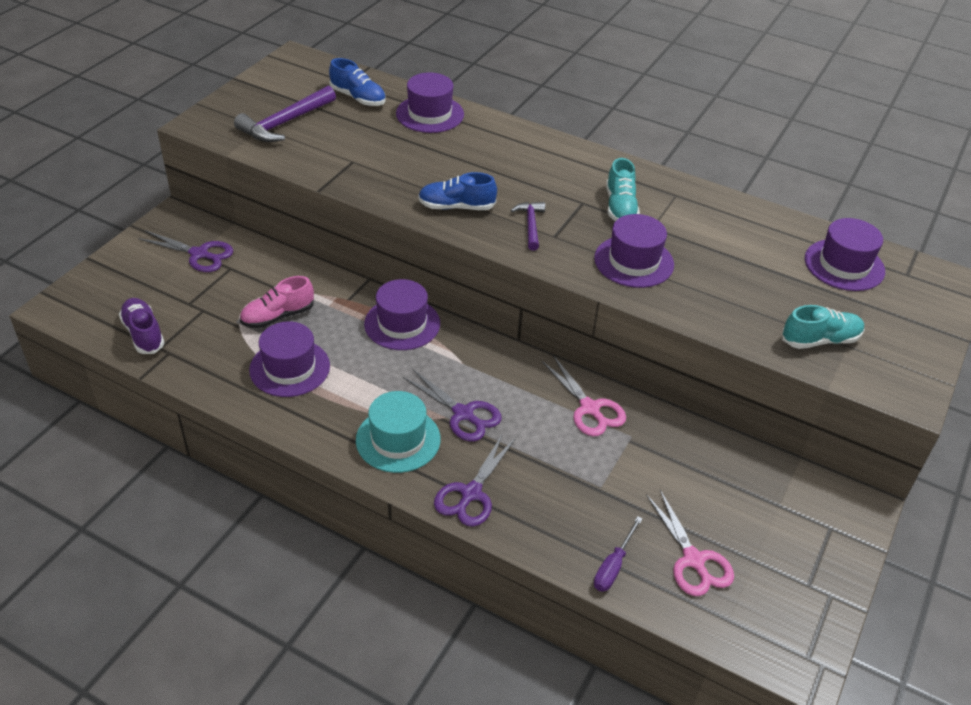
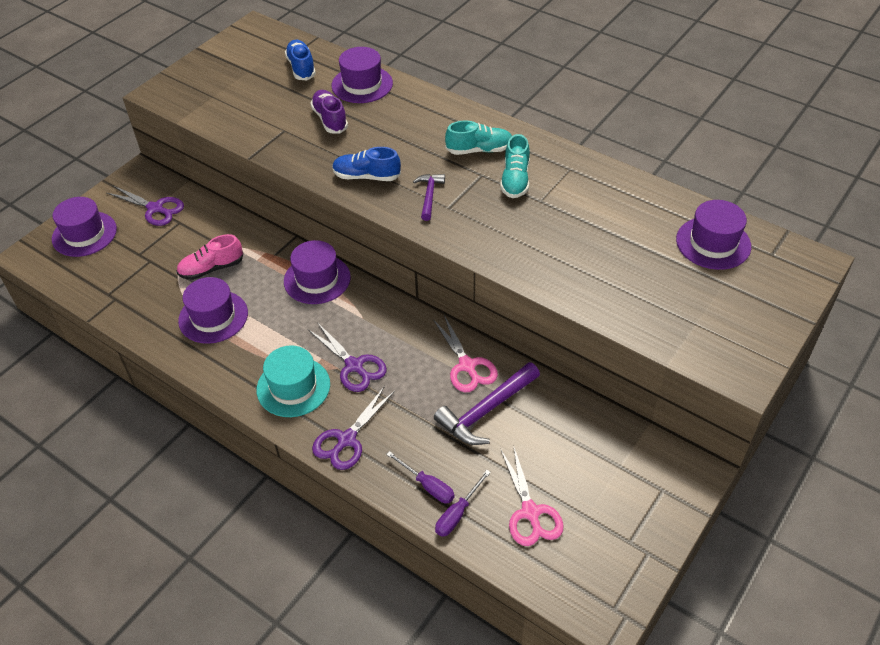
camera: 10 degrees right, 5 degrees up
purple shoe [119,298,164,354] -> purple shoe moved to [310,90,348,134]
purple hammer [234,86,336,142] -> purple hammer moved to [434,362,540,445]
blue shoe [329,58,386,106] -> blue shoe turned 150 degrees counterclockwise [285,40,316,80]
purple hat [594,214,674,288] -> purple hat moved to [52,197,117,257]
turquoise shoe [782,305,864,349] -> turquoise shoe moved to [445,120,512,155]
none -> purple screwdriver [386,451,455,504]

